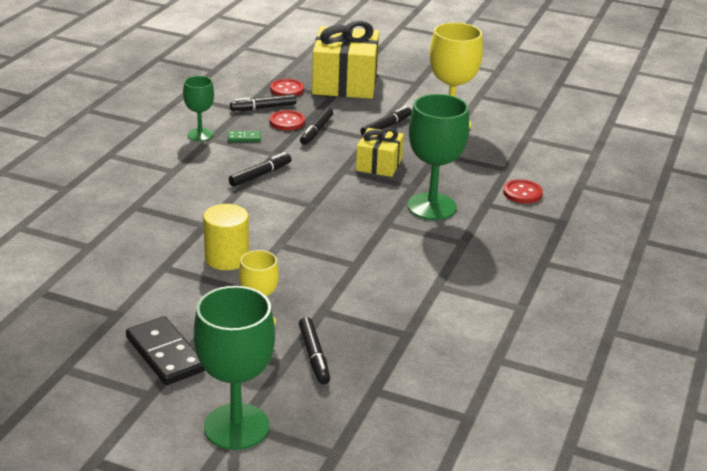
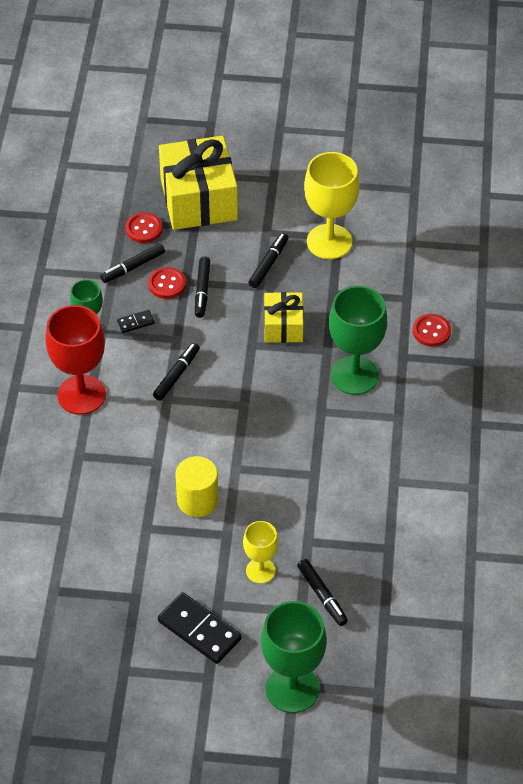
camera: 15 degrees left, 20 degrees up
green domino [228,131,261,142] -> black domino [117,310,155,333]
none -> red goblet [45,305,106,415]

